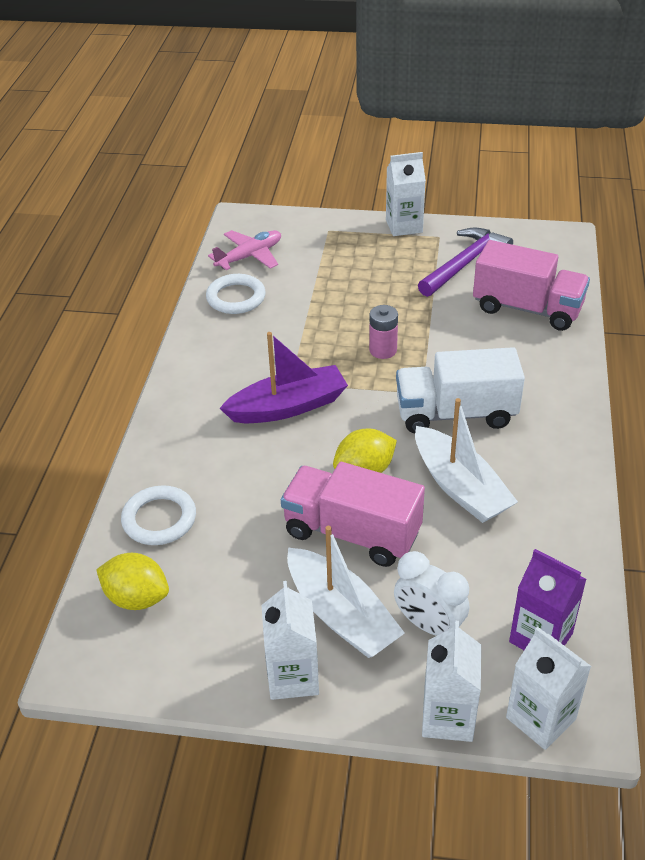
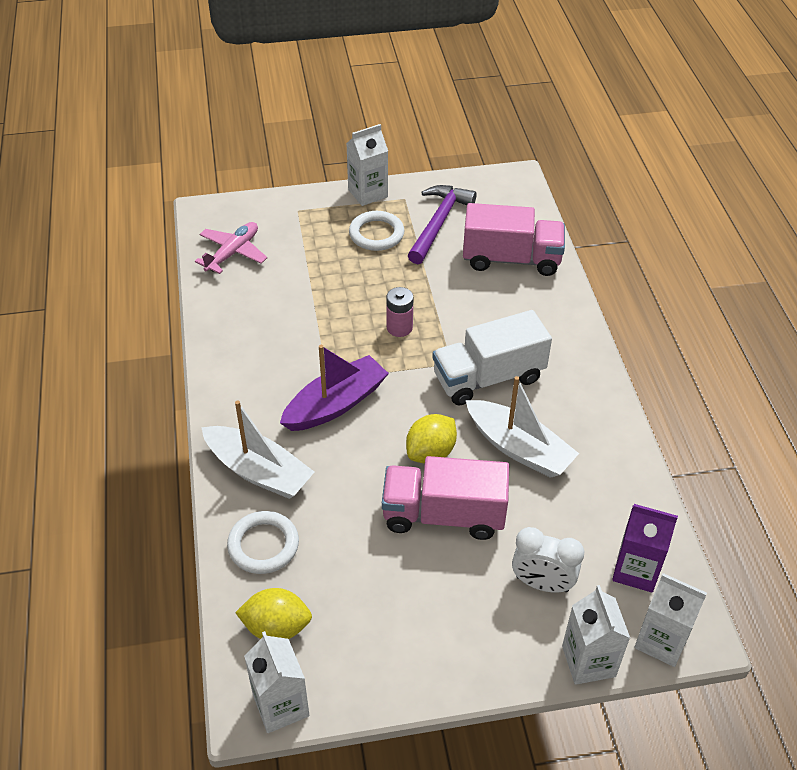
camera: 20 degrees left, 5 degrees up
white ring [206,274,266,314] -> white ring moved to [349,211,404,251]
white carton [261,581,319,700] -> white carton moved to [244,631,310,733]
white boat [287,526,405,658] -> white boat moved to [201,400,314,499]

